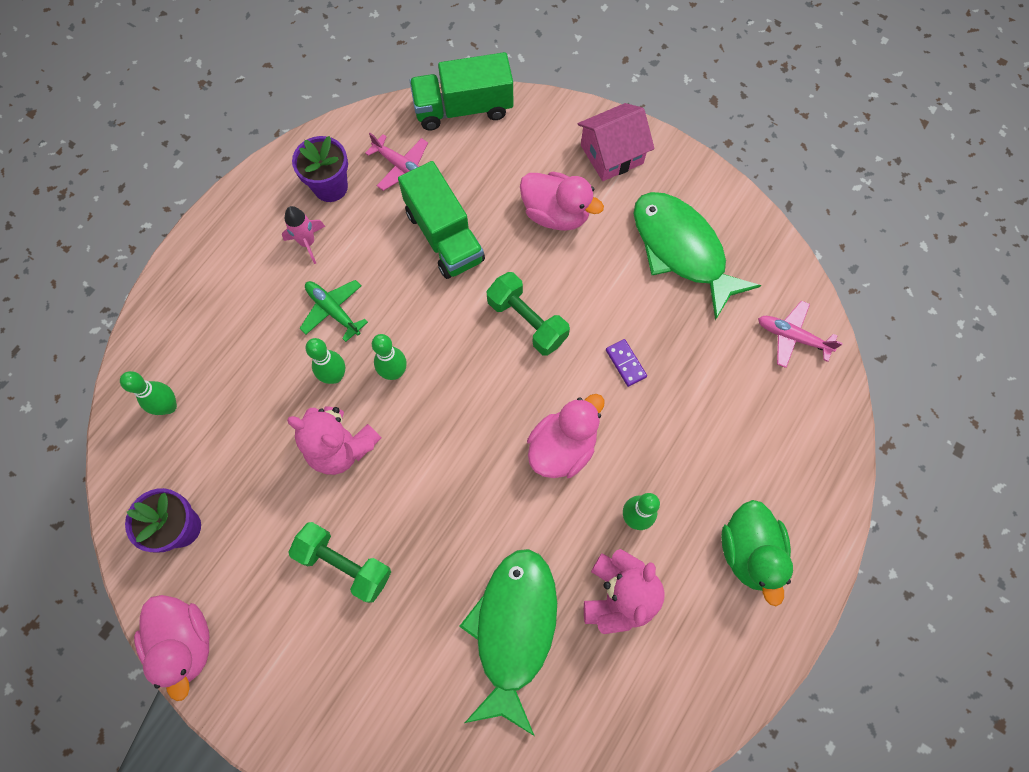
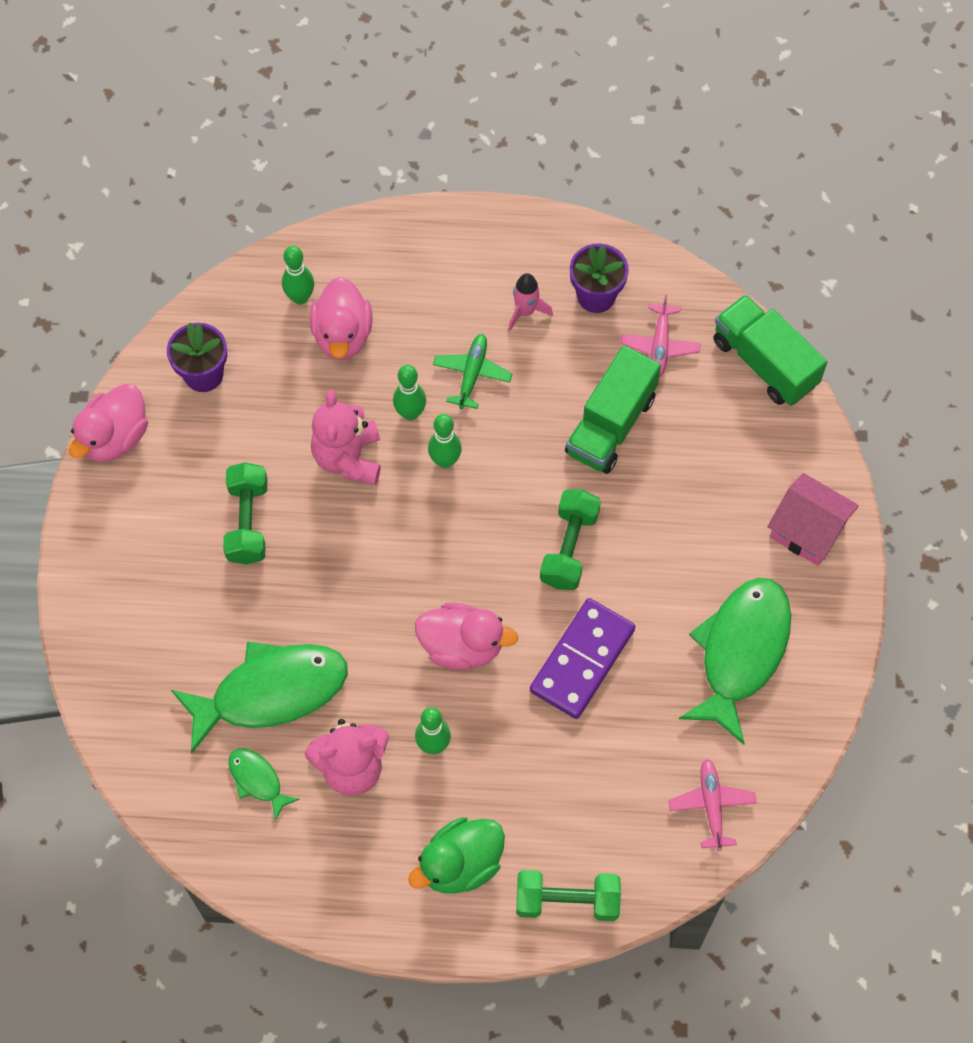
camera: 60 degrees right, 5 degrees down
pink duck [520,172,604,231] -> pink duck moved to [310,277,372,360]
purple domino [606,339,647,387] -> purple domino [530,598,635,719], size x2.26
none -> green fish [228,748,300,821]
none -> green dumbbell [516,870,621,921]

